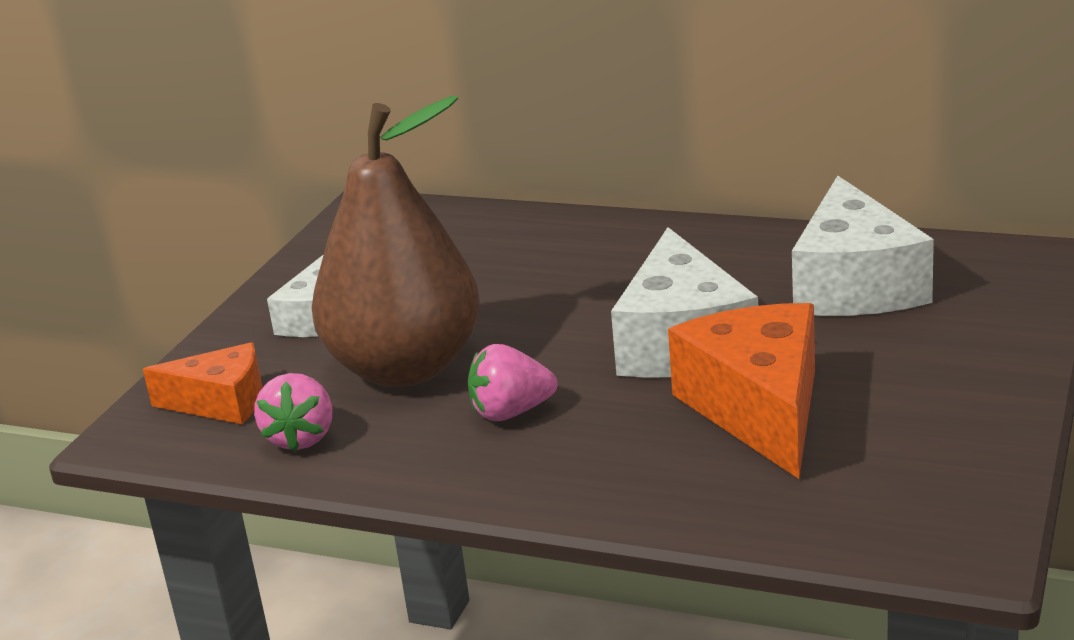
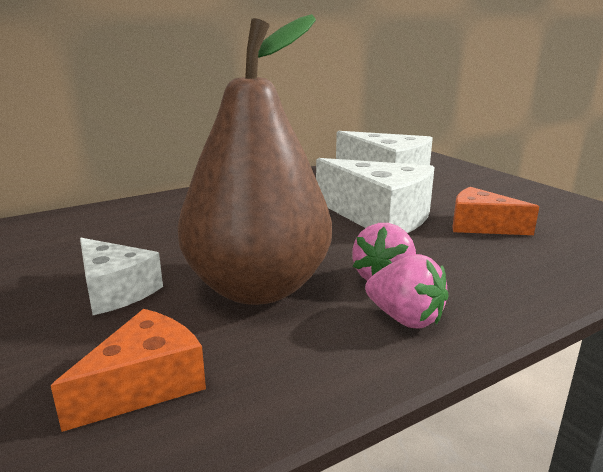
camera: 55 degrees left, 5 degrees down
pink strawberry [254,373,333,451] -> pink strawberry moved to [365,254,449,329]
orange cheese [668,303,815,479] -> orange cheese [452,187,539,235], size x0.60

